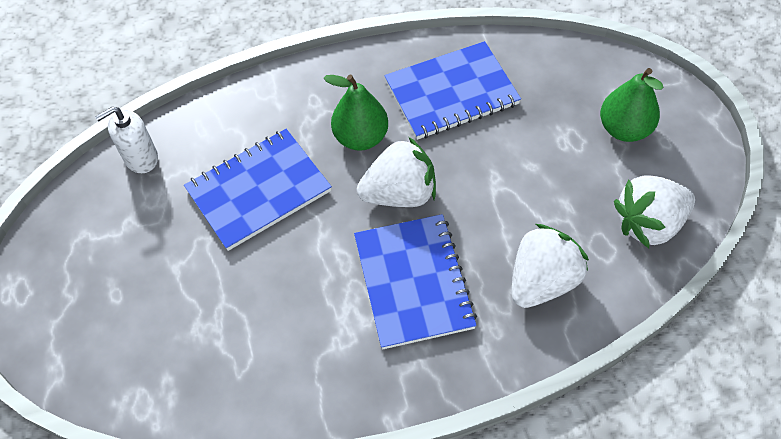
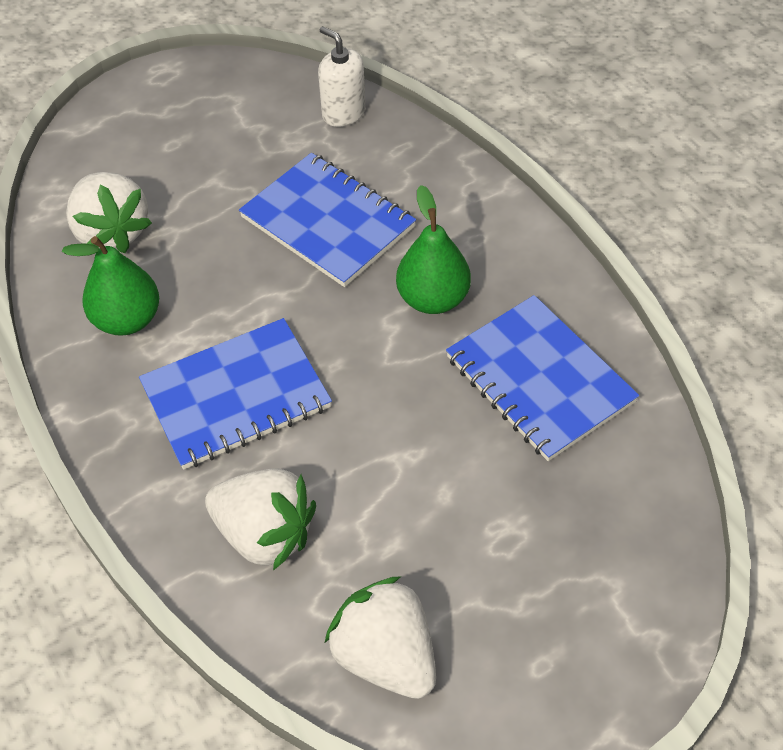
camera: 75 degrees right, 5 degrees down
white strawberry [357,137,436,207] -> white strawberry moved to [66,172,152,253]
green pear [600,68,664,142] -> green pear moved to [62,236,159,336]

